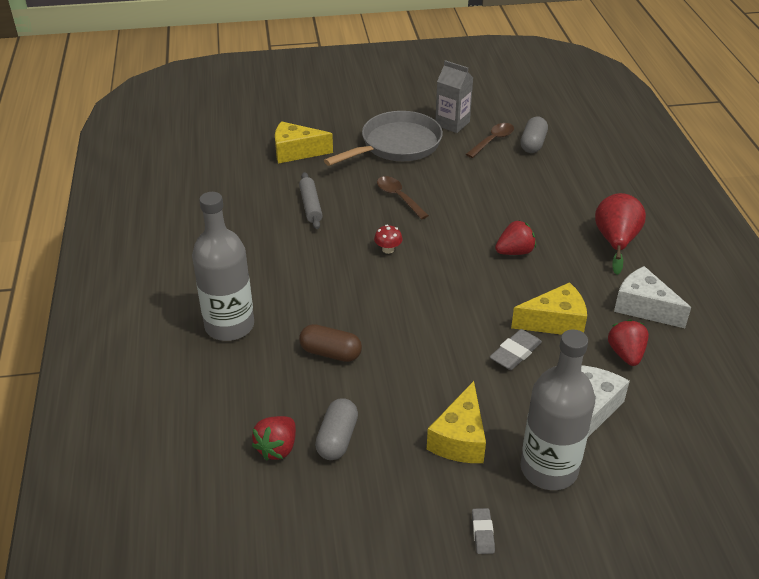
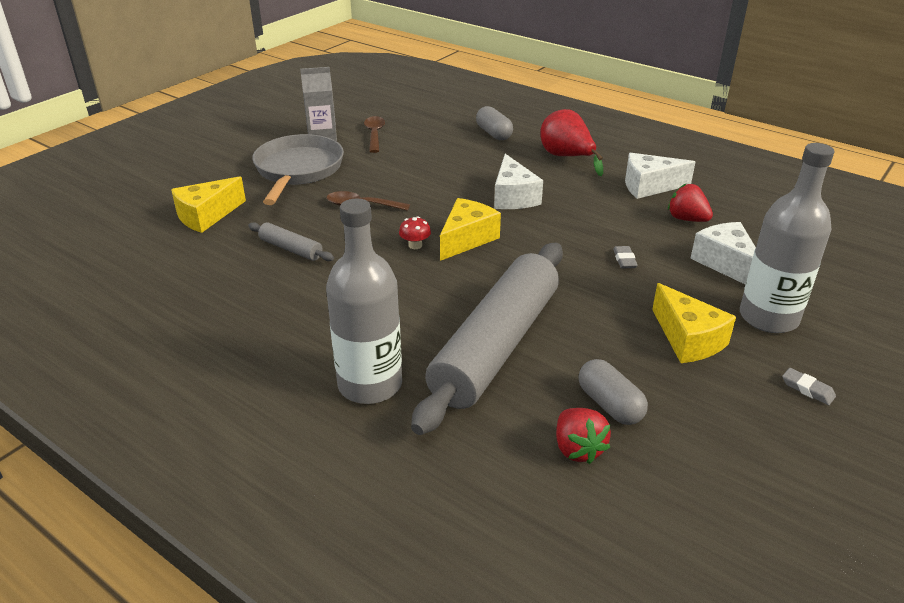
camera: 45 degrees left, 5 degrees down
brown capsule [299,324,362,362] -> grey rolling pin [411,243,563,435]
grey eraser [490,329,542,370] -> grey eraser [613,246,638,268], size x0.64
red strawberry [495,220,536,255] -> white cheese [494,154,543,209]
yellow cheese [511,282,587,335] -> yellow cheese moved to [440,198,501,261]
grey capsule [520,117,548,153] -> grey capsule moved to [476,106,513,140]

